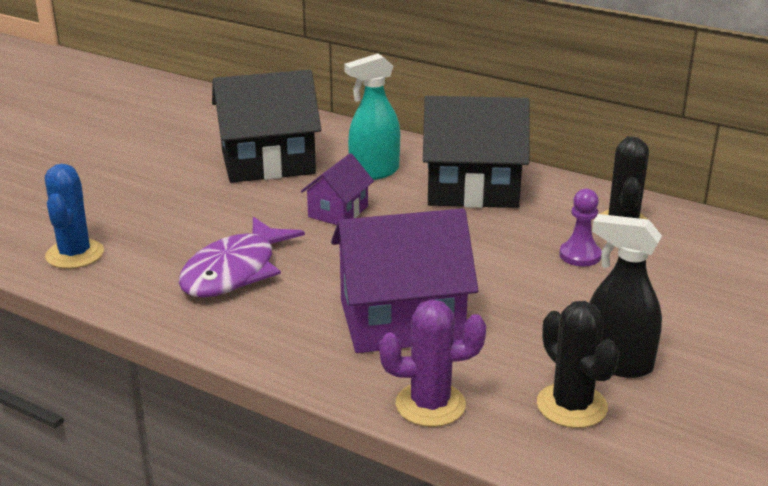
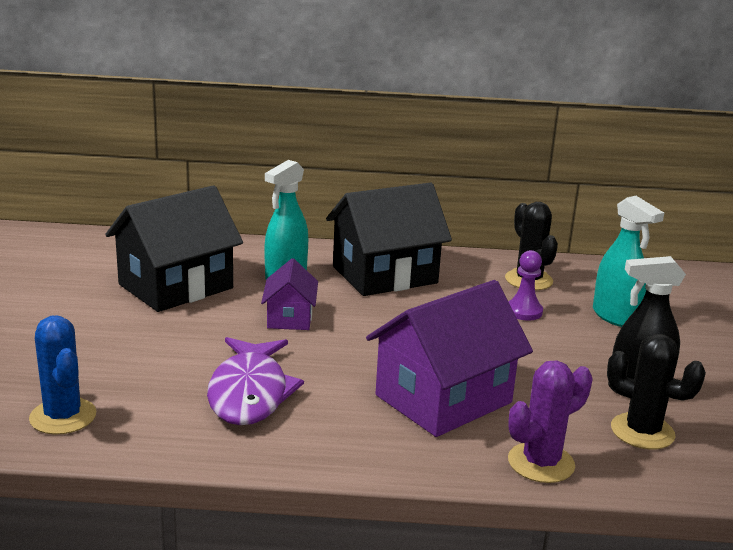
camera: 30 degrees left, 5 degrees down
none -> turquoise spray bottle [593,196,664,327]

